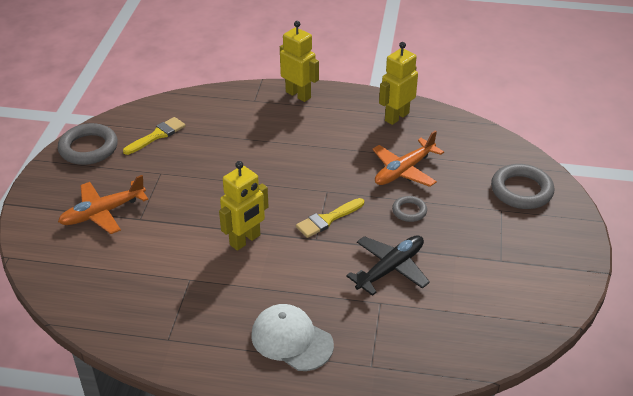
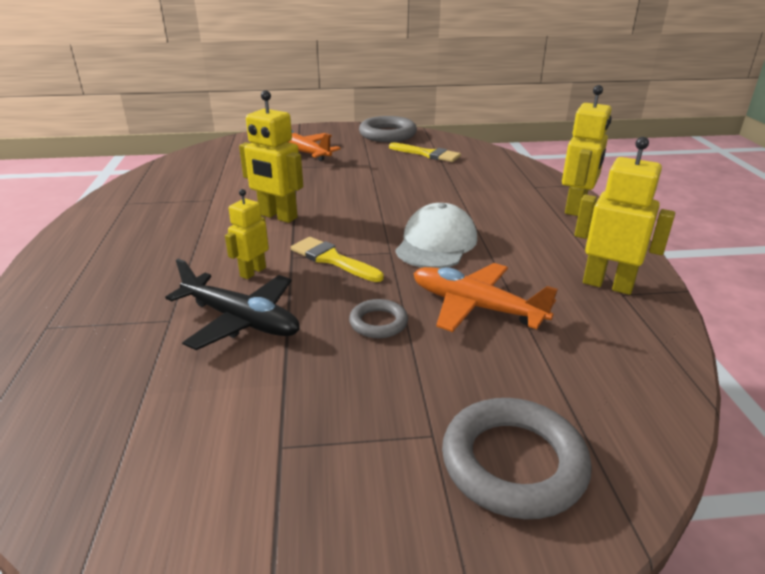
camera: 75 degrees right, 10 degrees down
white cap [251,304,334,371] -> white cap moved to [395,203,477,268]
none -> yellow robot [225,189,269,279]

